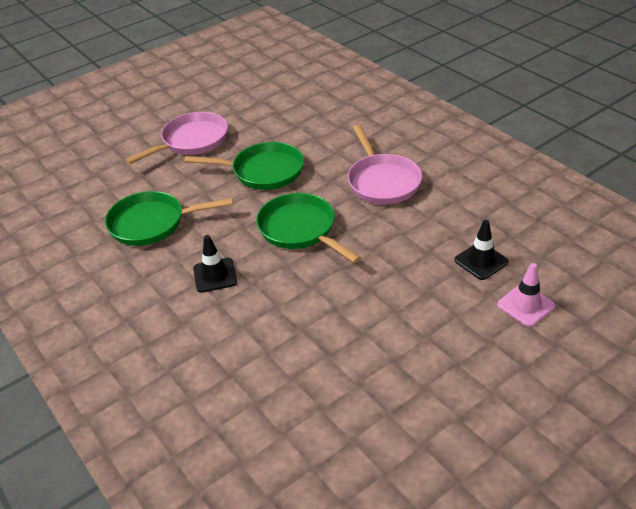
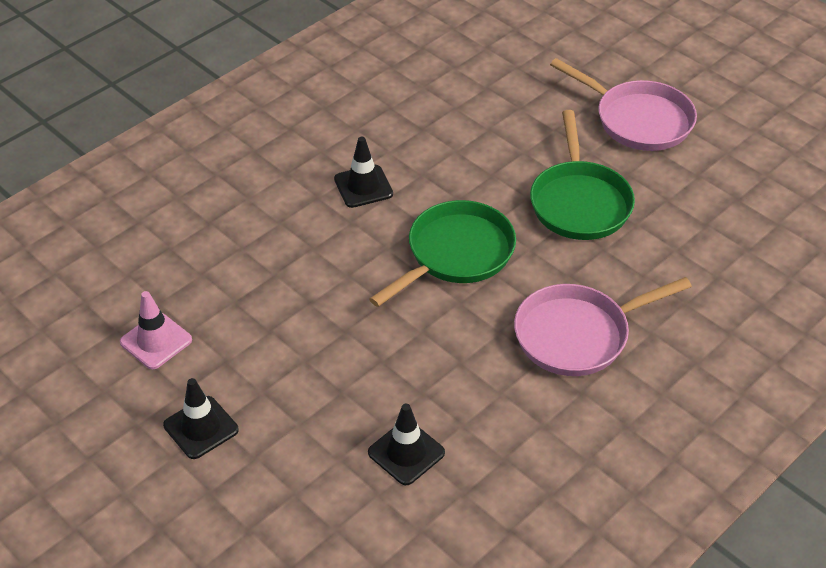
camera: 80 degrees right, 5 degrees up
green pan [105,191,233,246] -> none
pink traffic cone [497,263,555,327] -> pink traffic cone moved to [120,291,192,369]
none -> black traffic cone [163,378,239,459]

